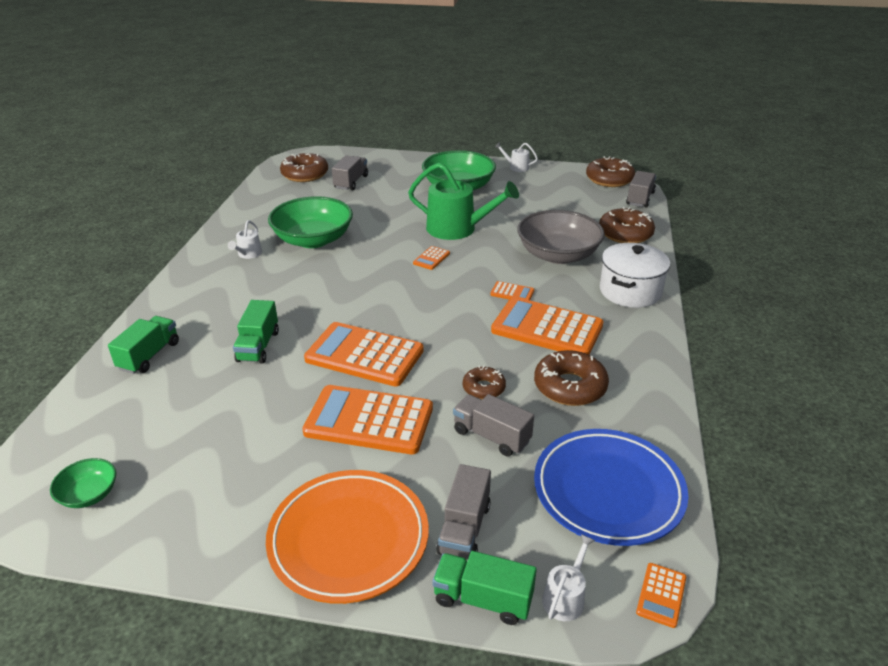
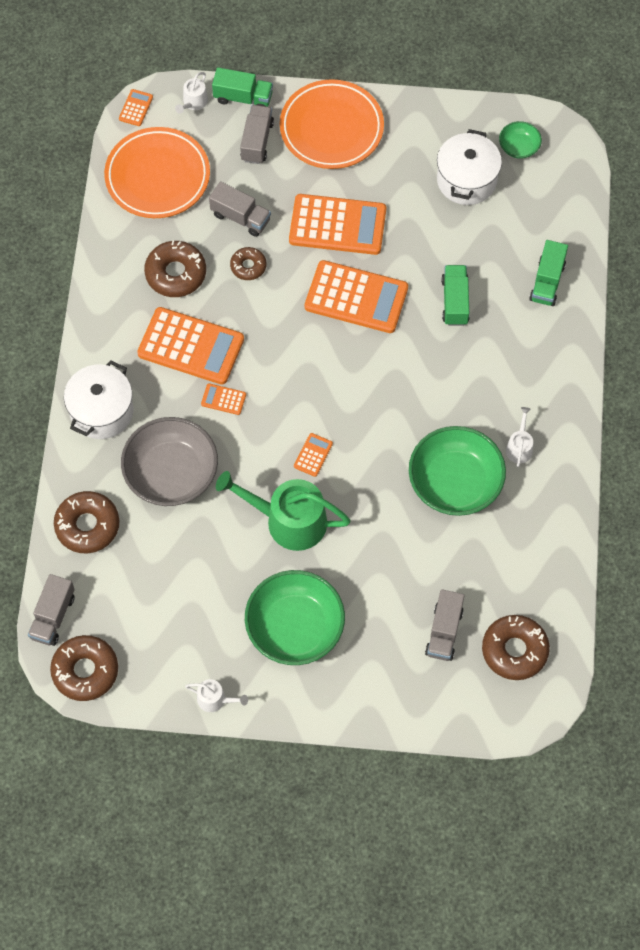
camera: 175 degrees right, 30 degrees up
blue plate [534,429,688,546] -> orange plate [104,127,210,218]
none -> white pot [437,129,502,205]

